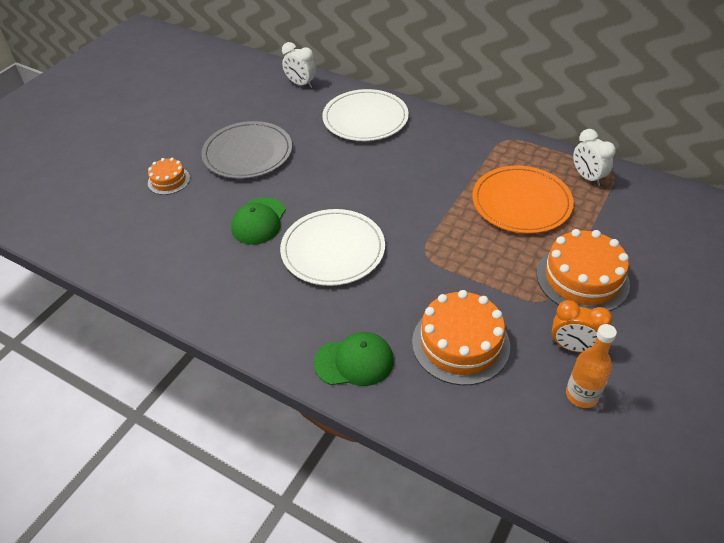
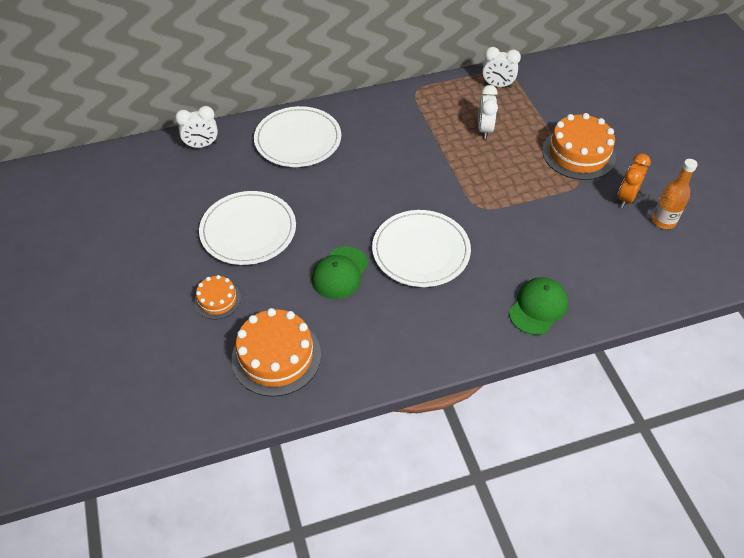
camera: 50 degrees left, 5 degrees up
grey plate [201,121,292,179] -> white plate [199,191,296,265]
green cap [231,197,286,245] -> green cap turned 60 degrees clockwise [312,246,369,299]
orange cake [412,290,510,385] -> orange cake moved to [231,308,321,397]
orange plate [472,166,574,234] -> white clock [478,85,498,139]
orange clock [552,300,613,353] -> orange clock turned 150 degrees clockwise [618,154,651,208]

